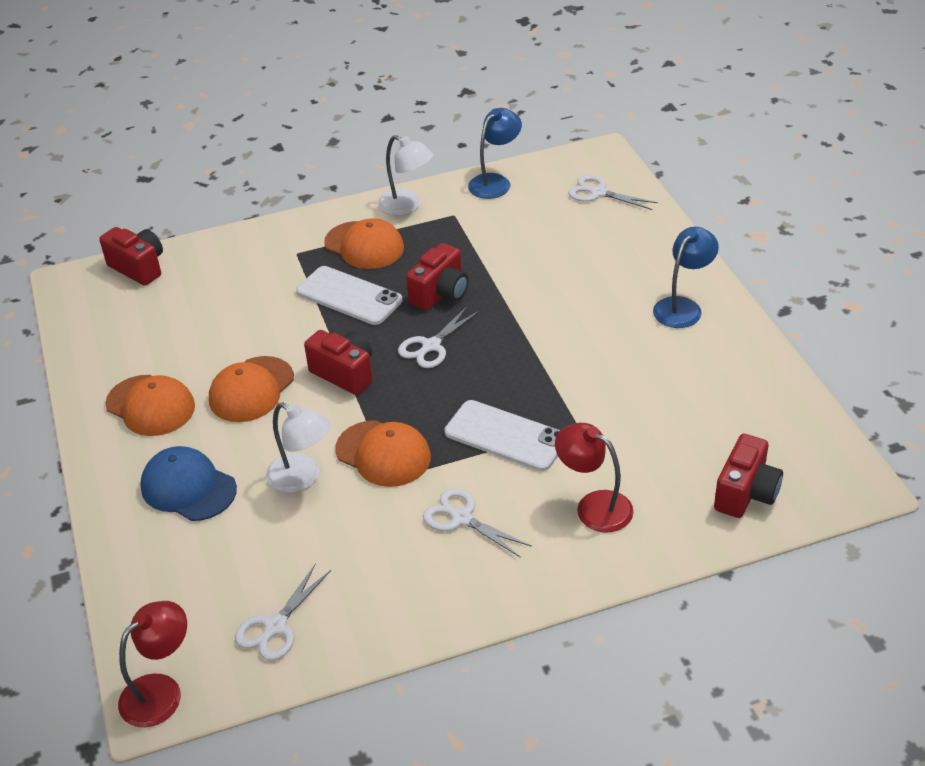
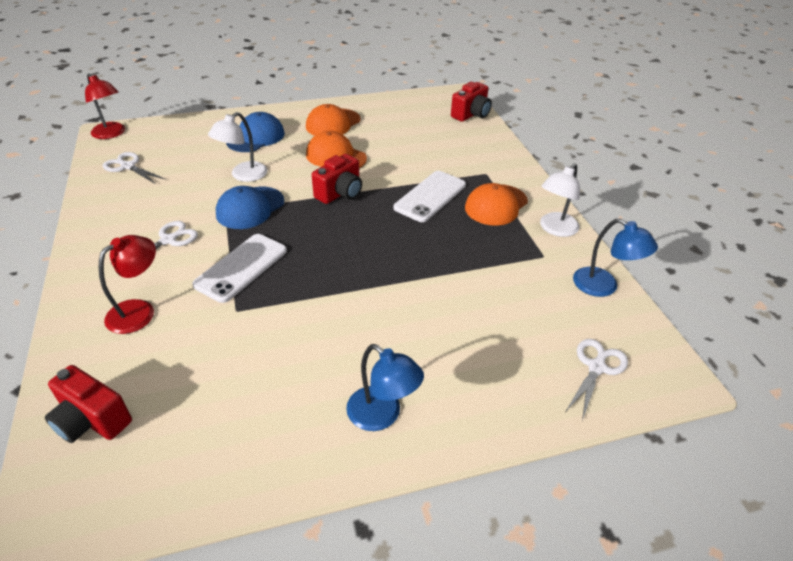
camera: 90 degrees right, 0 degrees up
orange cap [335,420,431,487] -> blue cap [216,186,284,229]
white scissors [398,306,480,368] -> none
red camera [406,243,469,310] -> none

